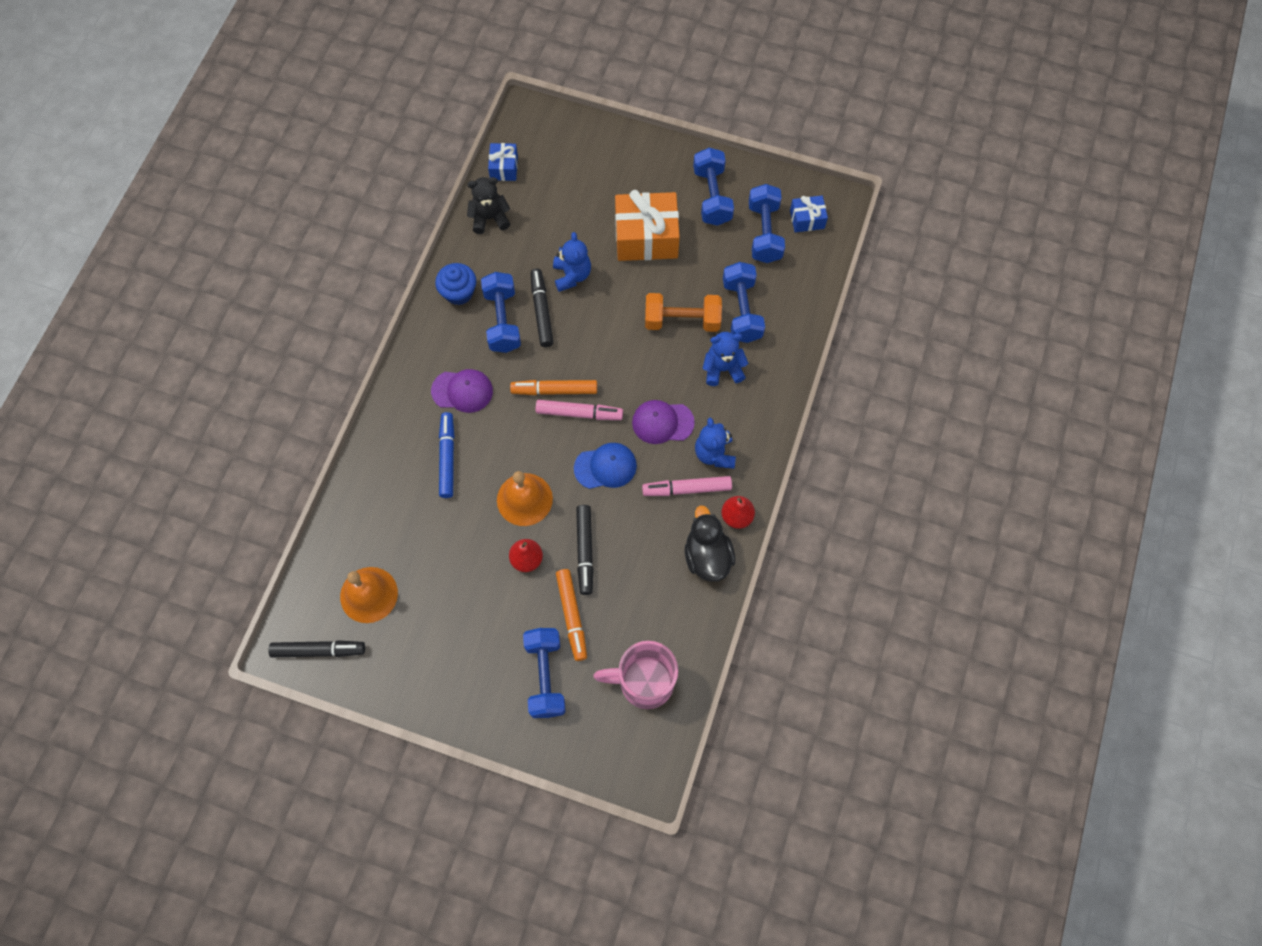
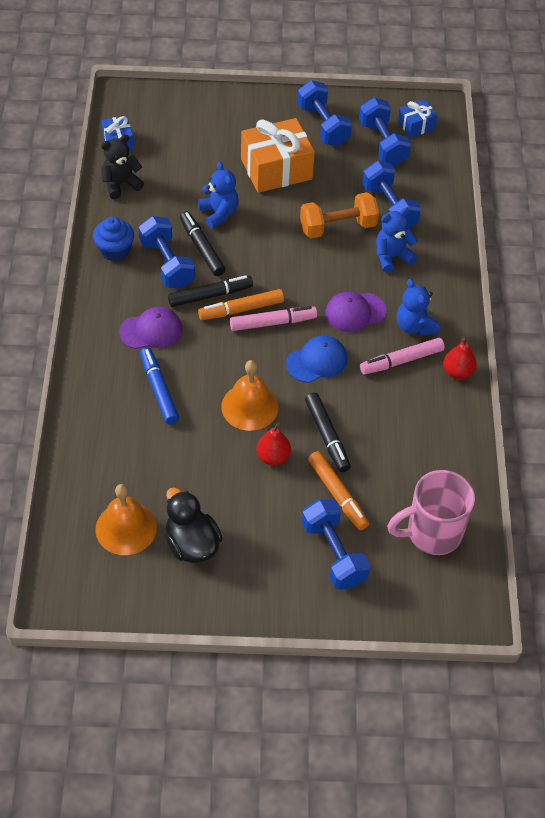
camera: 20 degrees left, 15 degrees down
black marker [268,640,365,657] -> black marker moved to [168,275,253,307]
black duck [685,505,735,582] -> black duck moved to [165,487,223,563]

